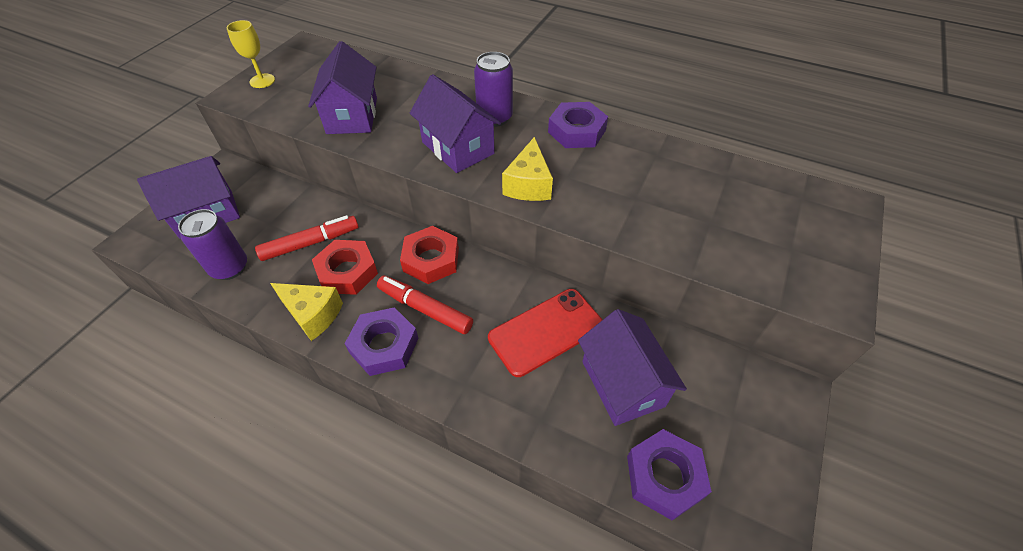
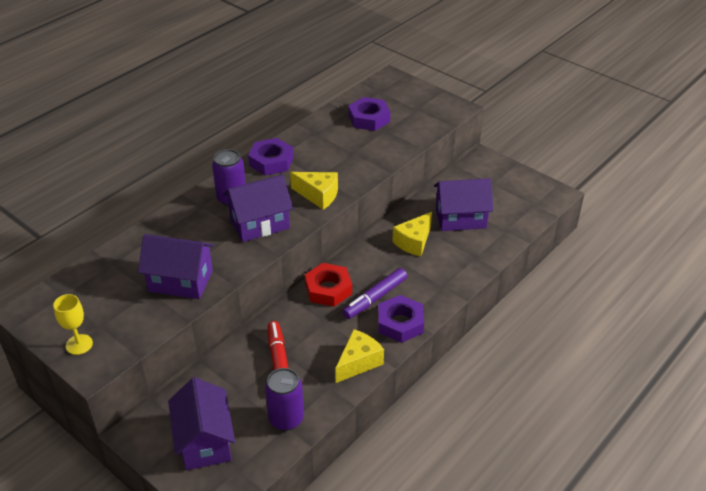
camera: 75 degrees left, 10 degrees down
red nut [312,240,378,295] -> none
red marker [377,276,473,334] -> purple marker [342,268,407,319]
red phone [488,289,602,377] -> yellow cheese [392,212,432,256]
purple nut [627,429,712,521] -> purple nut moved to [348,97,390,131]

